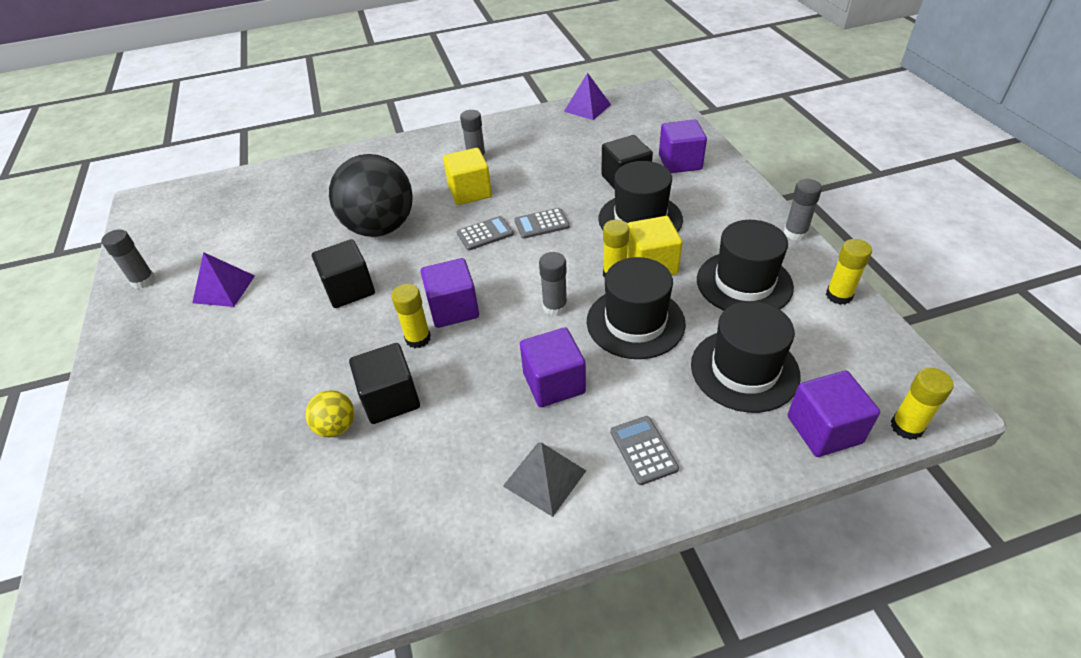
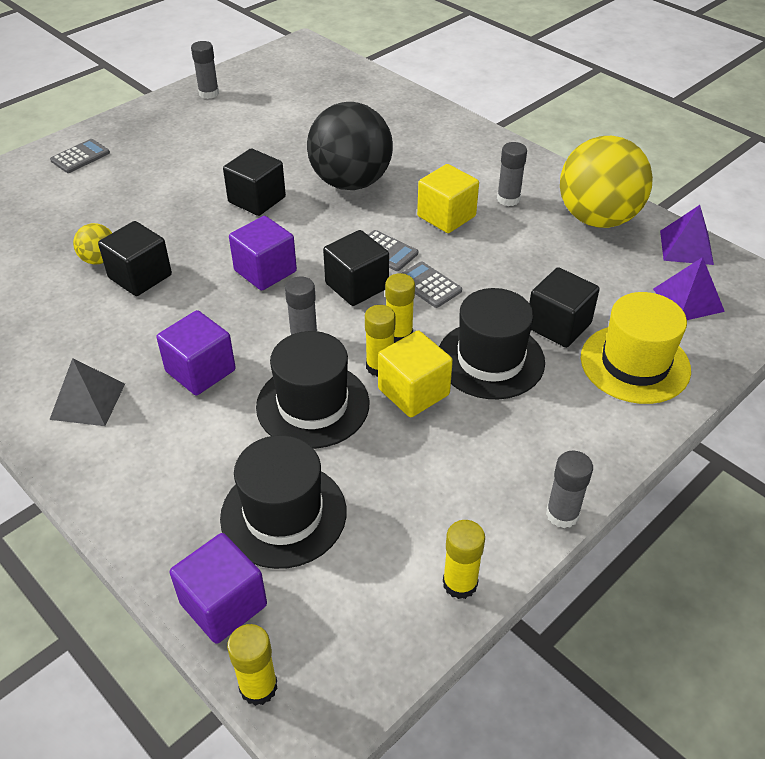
camera: 60 degrees right, 0 degrees up
purple pyramid [192,252,255,307] -> purple pyramid moved to [653,257,725,320]
yellow glue stick [391,284,431,348] -> yellow glue stick moved to [385,273,415,343]
grey calculator [610,416,679,485] -> grey calculator moved to [50,139,110,173]
purple cube [659,120,707,173] -> yellow hat [581,292,691,404]
black hat [697,220,794,311] -> none
none -> black cube [323,230,389,306]
none -> yellow ball [560,136,653,228]

